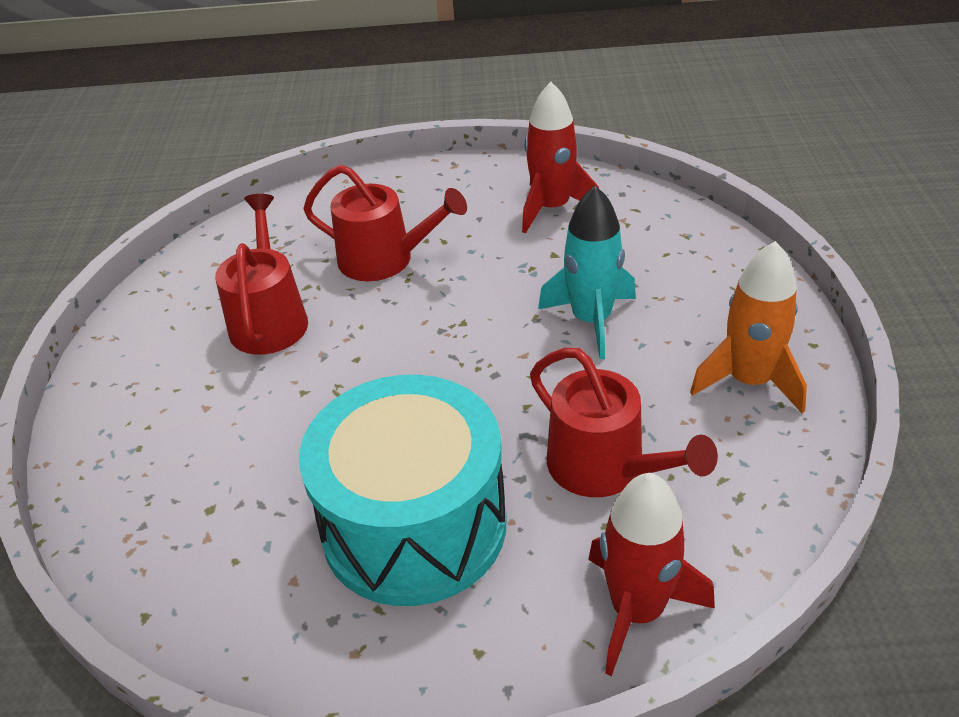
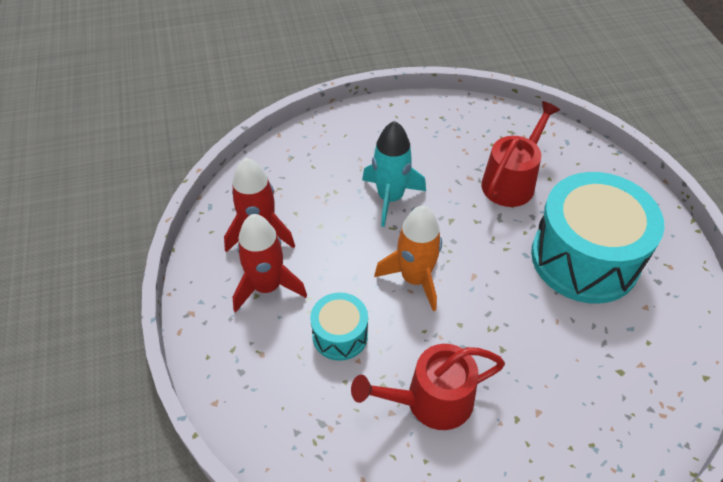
camera: 105 degrees left, 10 degrees up
red watering can [303,165,467,281] -> turquoise drum [310,292,368,361]
red rocket [588,473,715,676] -> red rocket moved to [233,214,307,312]
orange rocket [690,241,807,413] -> orange rocket moved to [374,205,442,311]

